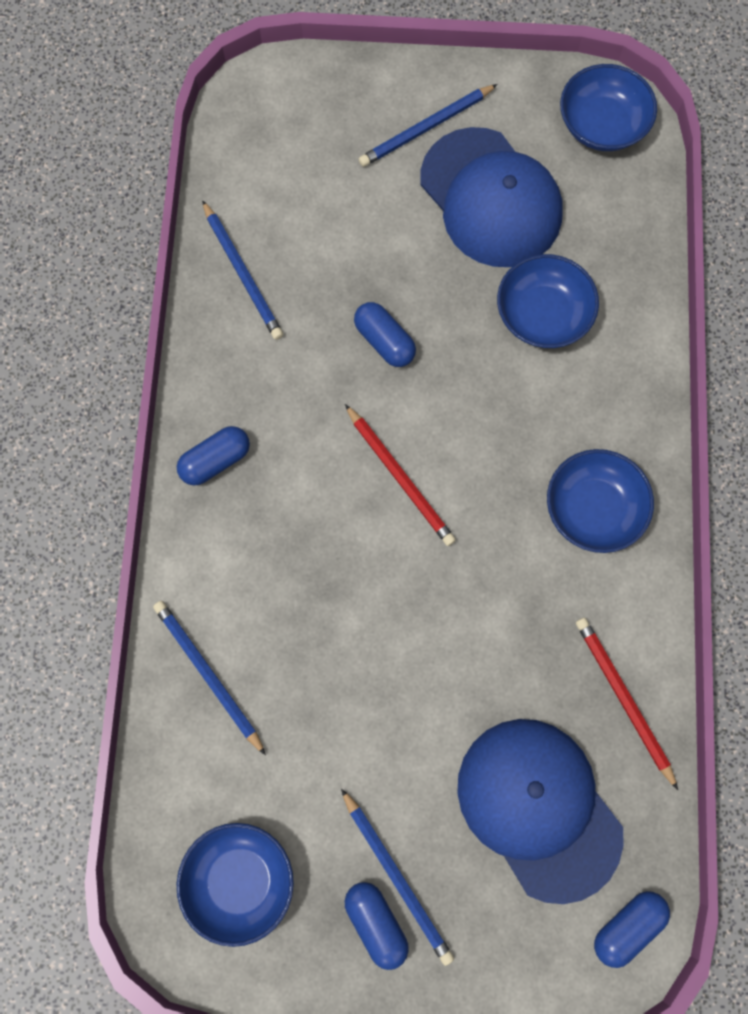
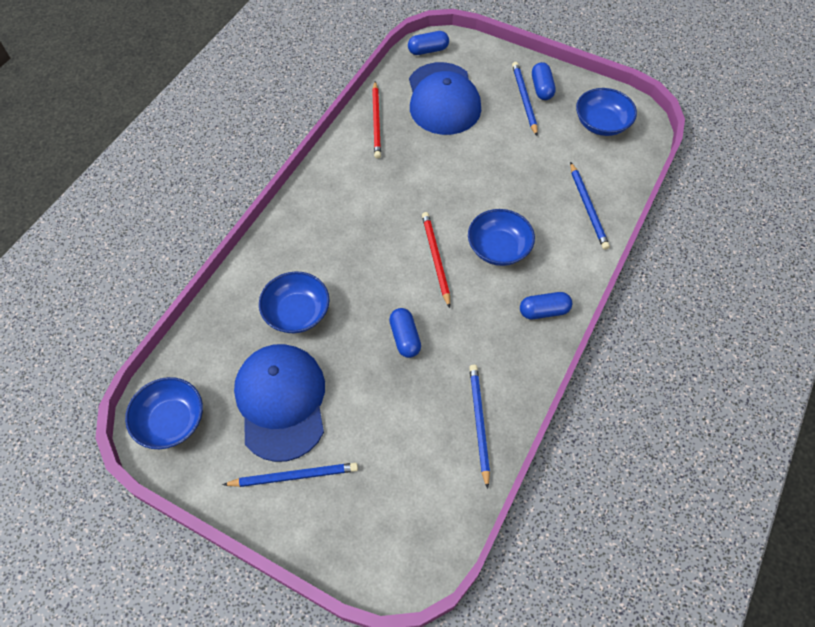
camera: 155 degrees left, 15 degrees down
blue bowl [547,449,654,553] -> blue bowl moved to [468,209,535,266]

